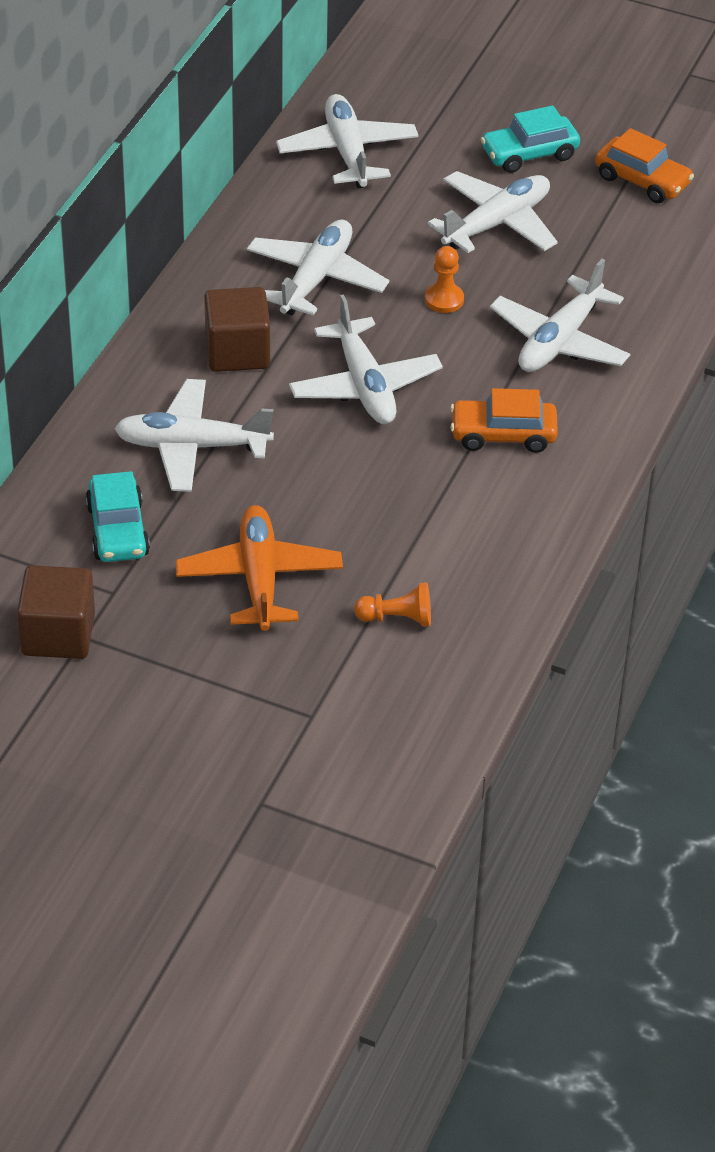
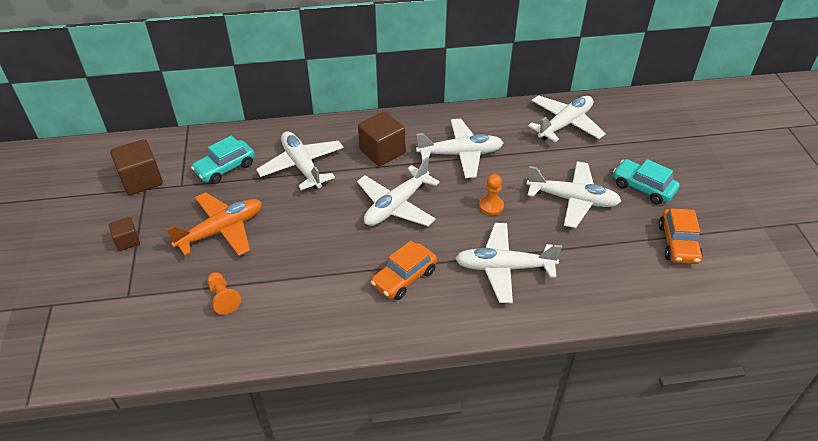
camera: 60 degrees right, 0 degrees up
orange car [450,388,558,453] -> orange car turned 105 degrees counterclockwise [371,240,437,300]
none -> brown cube [109,217,140,251]

